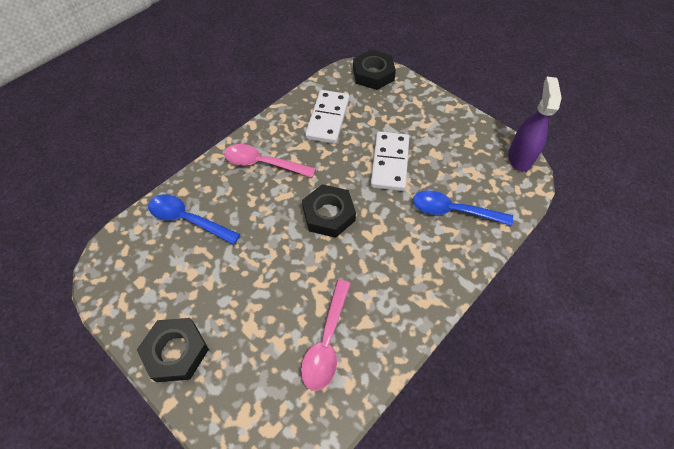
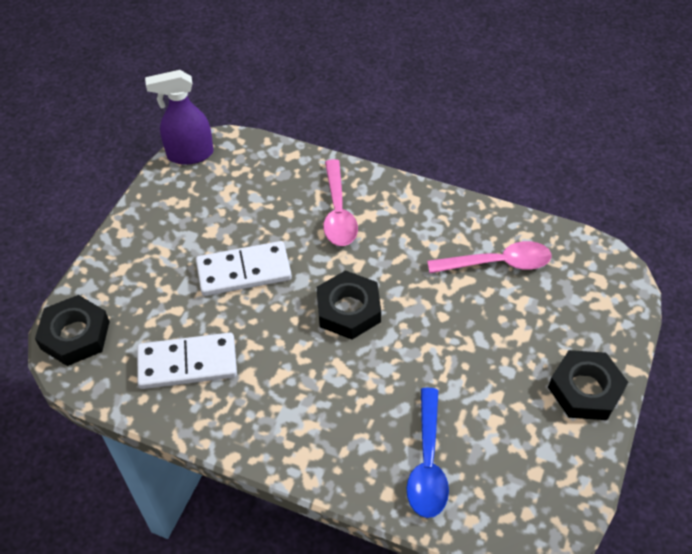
camera: 110 degrees left, 5 degrees down
pink spoon [224,144,316,177] -> pink spoon moved to [323,159,358,246]
blue spoon [413,190,513,226] -> none

